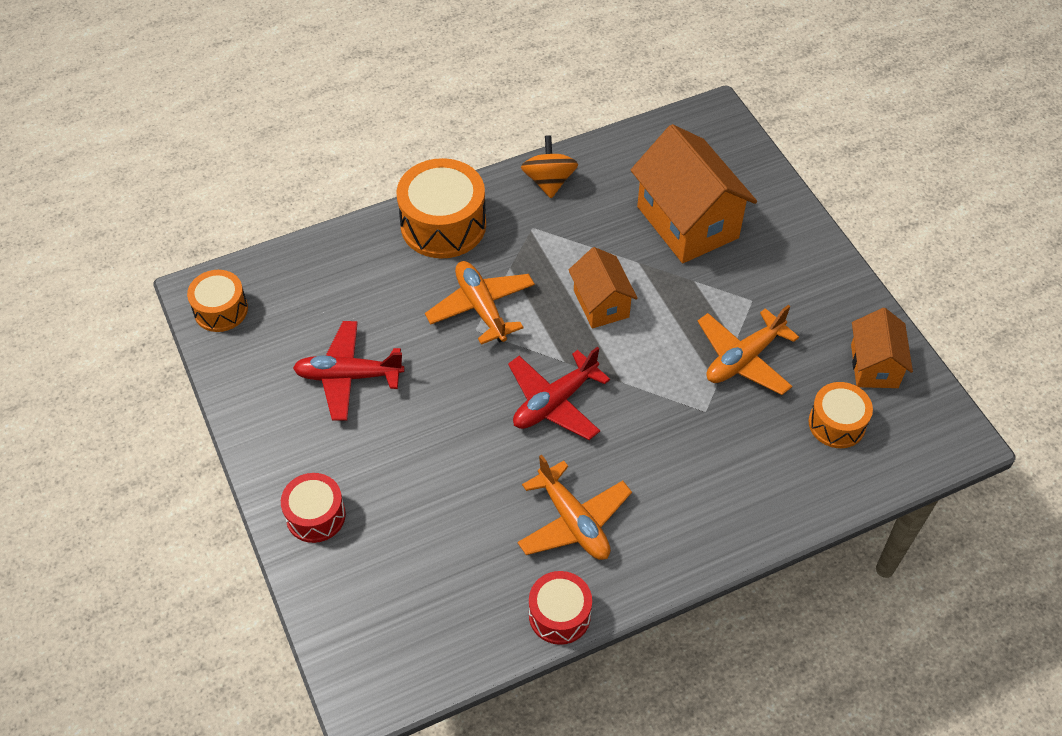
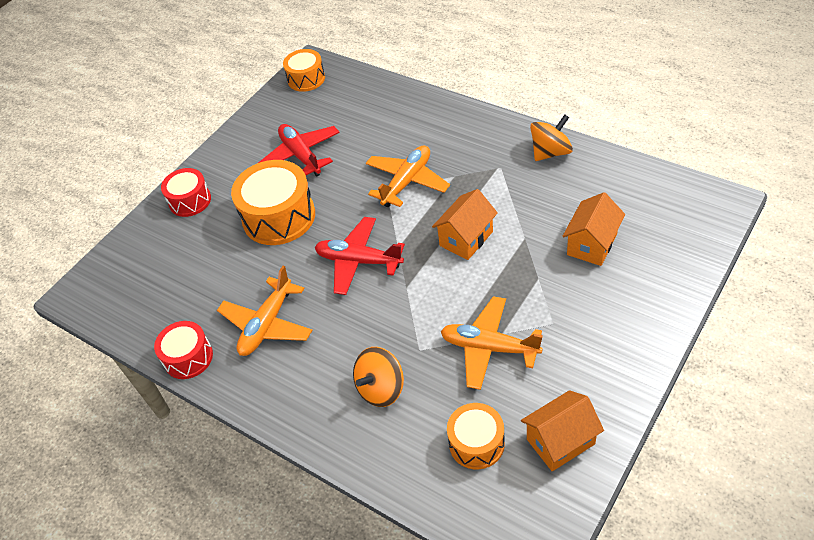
camera: 65 degrees right, 5 degrees down
orange drum [397,158,486,259] -> orange drum moved to [231,160,315,245]
orange house [631,124,757,263] -> orange house [562,192,625,266], size x0.57
none -> orange spinning top [353,347,404,407]

